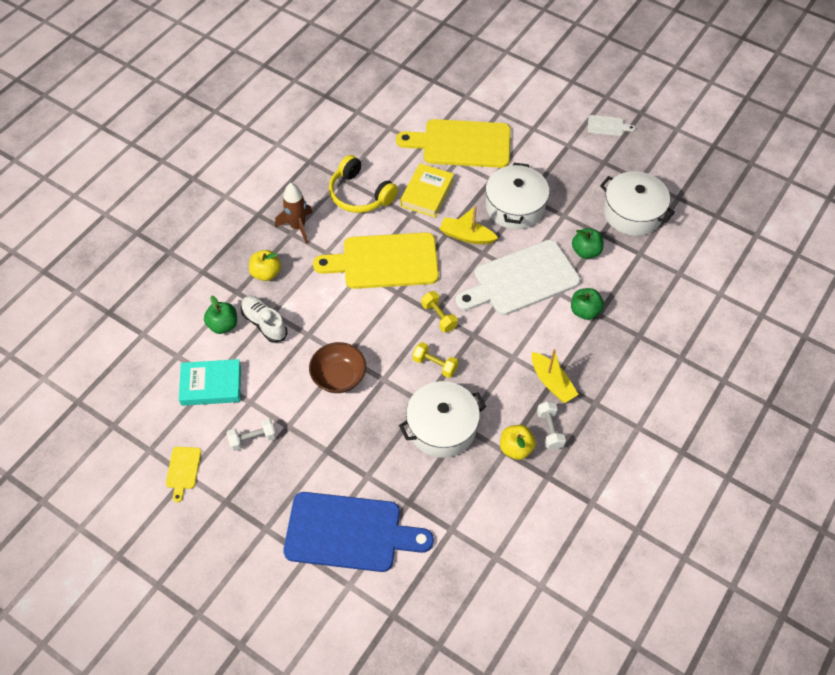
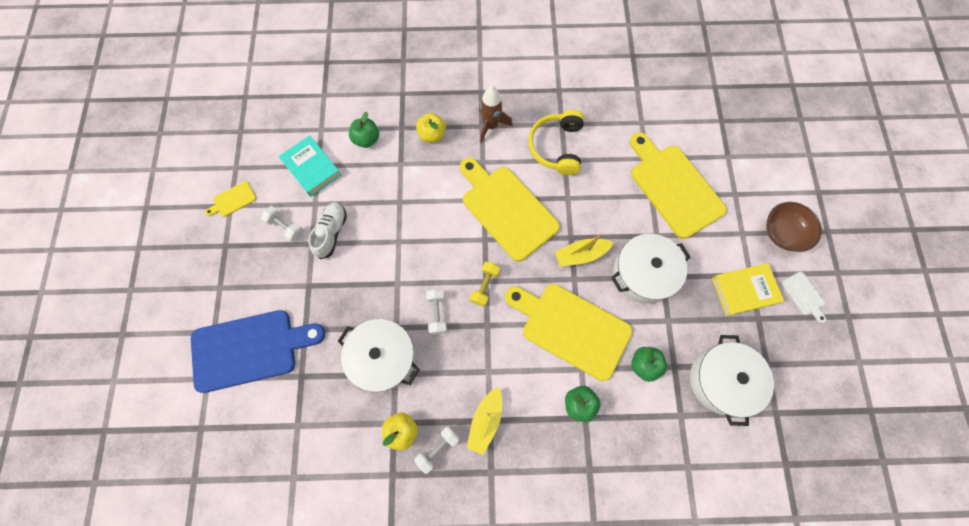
camera: 55 degrees right, 15 degrees up
white shoe [241,296,287,343] -> white shoe moved to [308,202,347,259]
blue cutting board [284,492,434,572] -> blue cutting board turned 75 degrees counterclockwise [191,310,325,393]
brown bowl [309,342,366,393] -> brown bowl moved to [766,202,822,252]
yellow book [400,163,454,217] -> yellow book moved to [712,263,784,316]
yellow dumbbell [413,342,458,378] -> white dumbbell [426,289,447,334]
yellow boat [440,206,498,244] -> yellow boat turned 90 degrees counterclockwise [555,235,614,267]
white cutting board [455,240,580,315] -> yellow cutting board [505,284,633,381]

